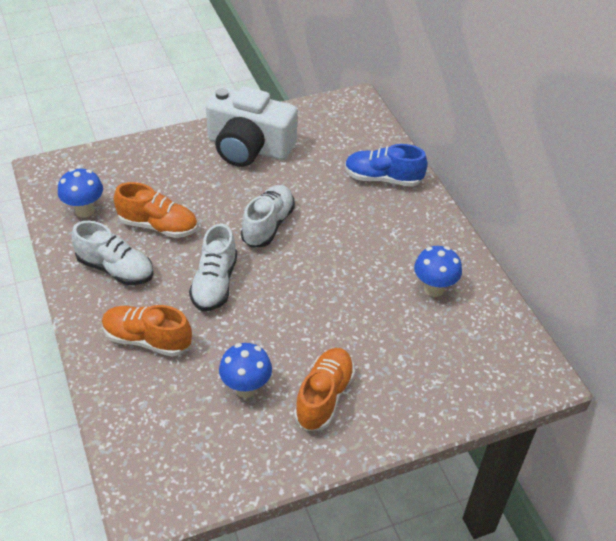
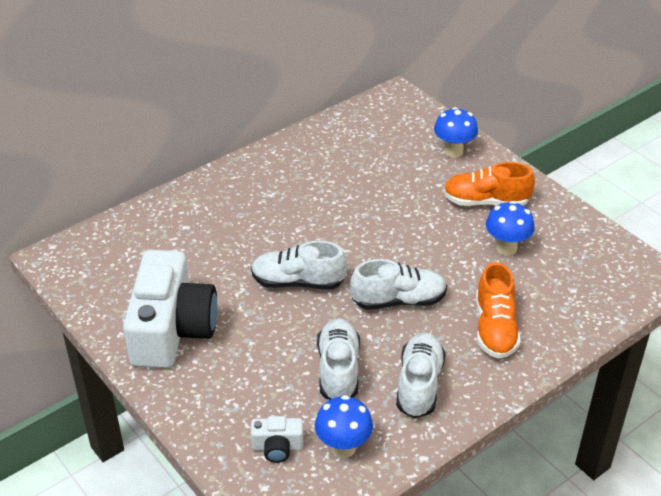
camera: 105 degrees left, 5 degrees down
orange shoe [114,182,198,238] -> white shoe [317,318,360,400]
blue shoe [345,144,428,187] -> none
blue mushroom [414,246,462,297] -> blue mushroom moved to [434,107,478,158]
none -> white camera [251,416,303,463]

